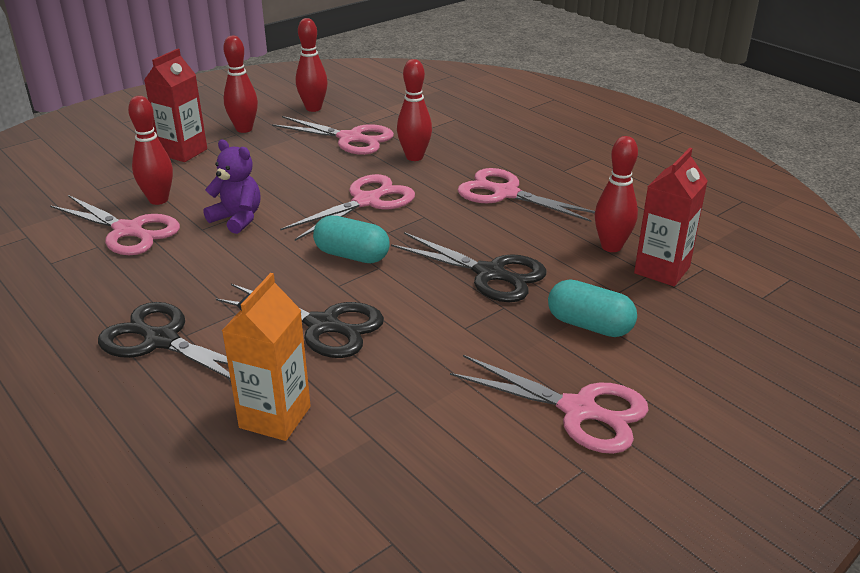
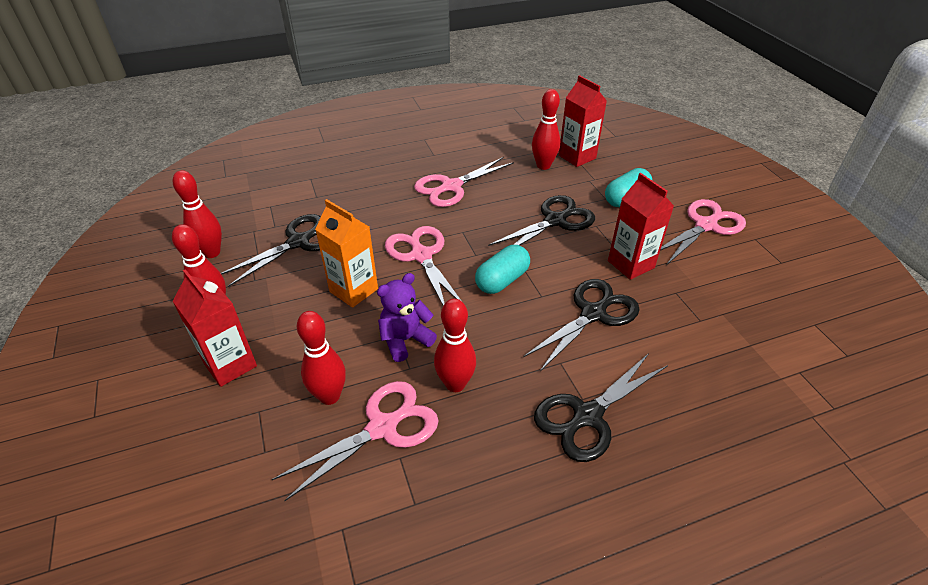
camera: 70 degrees left, 10 degrees up
orange carton [222,273,311,441] -> orange carton moved to [315,199,378,308]
pink scissors [272,116,394,155] -> black scissors [221,214,321,287]
red bowling pin [397,59,432,161] -> red bowling pin moved to [434,299,476,392]
none -> red carton [608,173,674,280]

